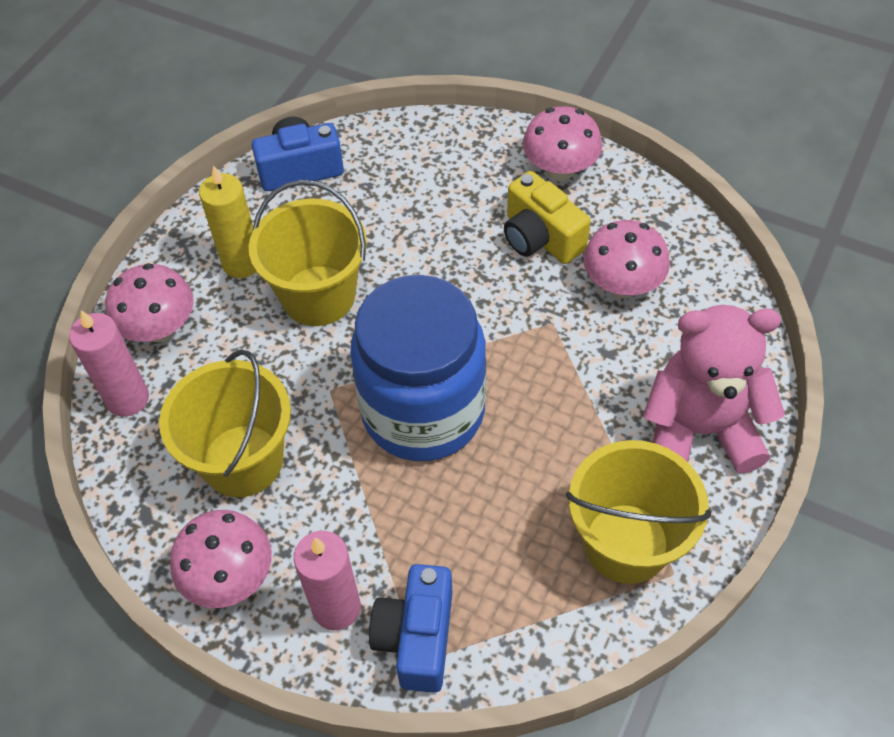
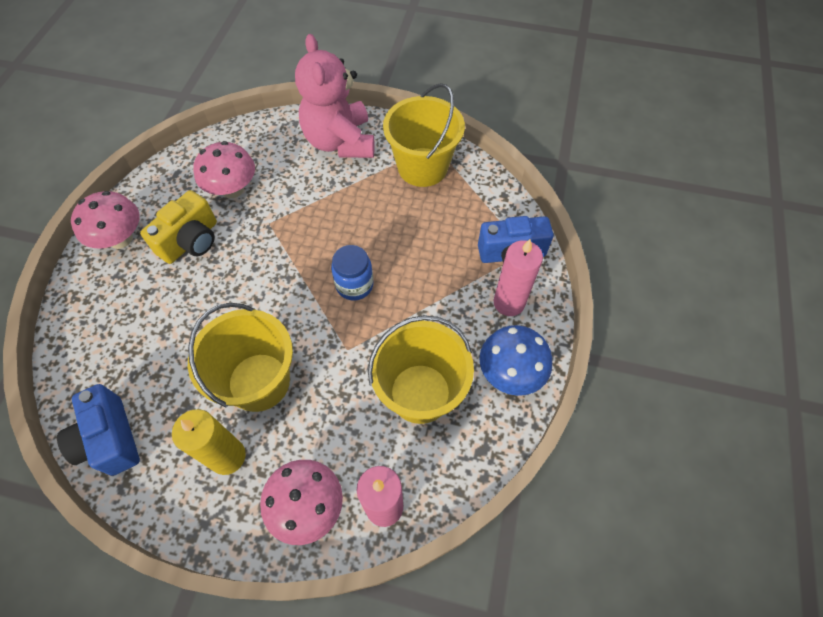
camera: 105 degrees left, 5 degrees up
pink mushroom [170,510,272,608] -> blue mushroom [479,325,552,396]
blue jar [350,275,486,461] -> blue jar [331,245,374,300], size x0.43

